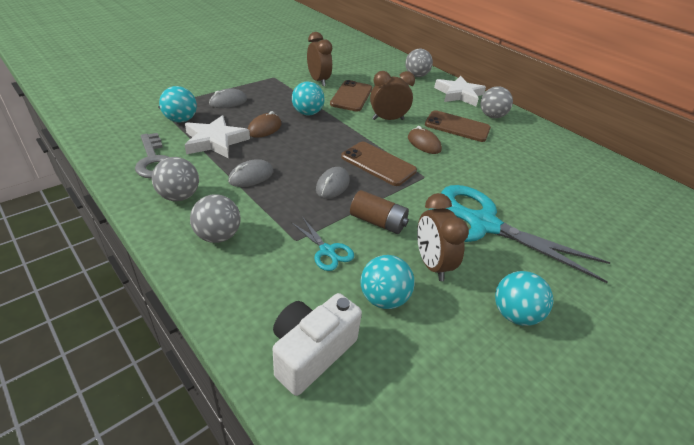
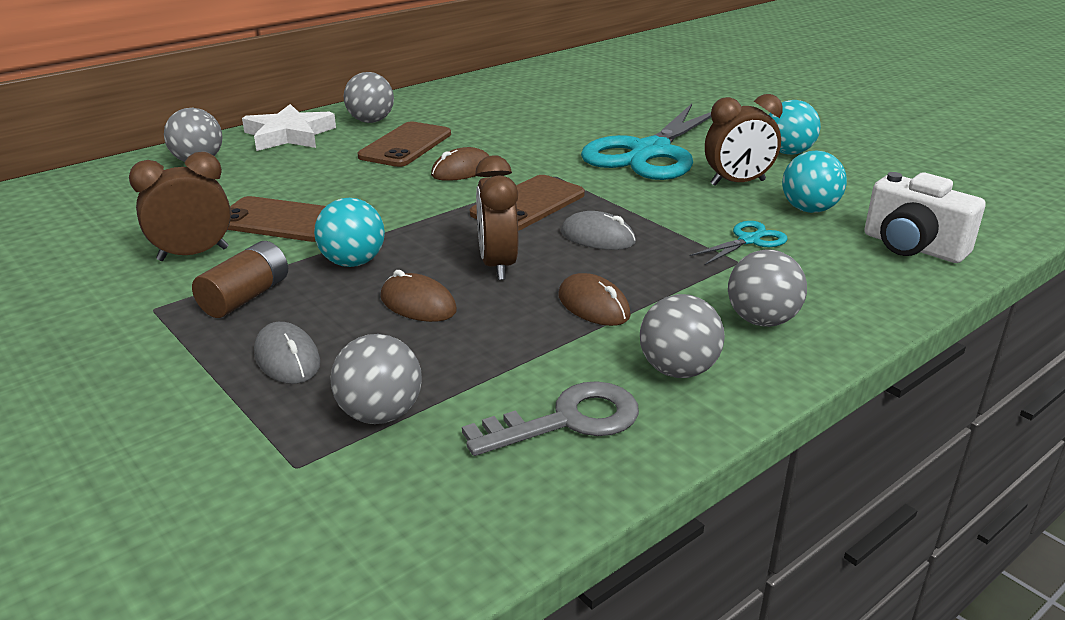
camera: 85 degrees left, 10 degrees down
turquoise ball [159,86,197,123] -> grey ball [330,334,422,424]
white star [185,115,250,158] -> none
grey mouse [228,159,274,187] -> brown mouse [558,273,631,326]
brown battery [350,190,409,234] -> brown battery moved to [192,241,288,318]
brown clock [370,71,415,120] -> brown clock moved to [475,155,518,280]

